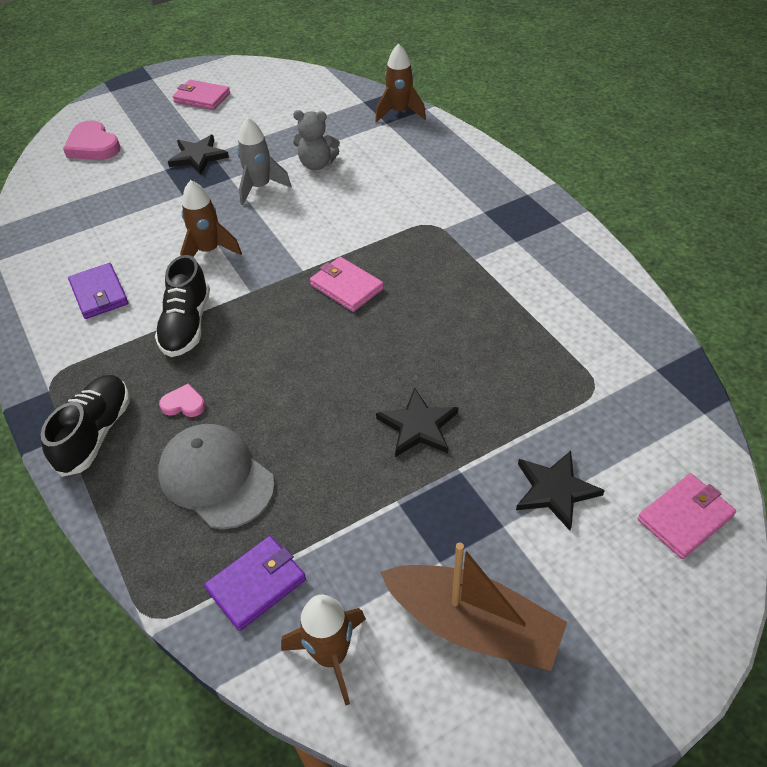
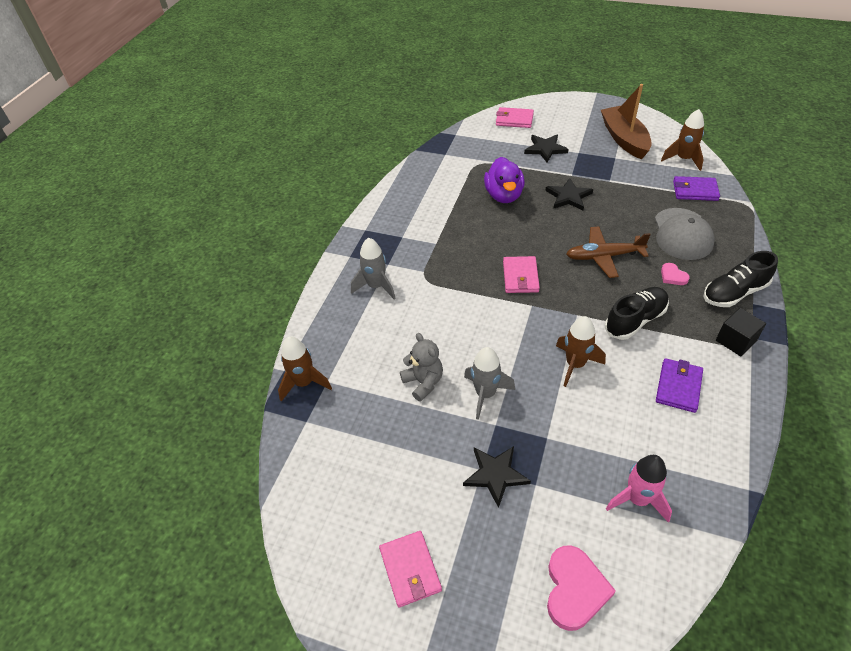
camera: 130 degrees left, 0 degrees up
none -> grey rocket [351,237,396,299]
none -> purple duck [484,157,525,203]
none -> brown plane [566,226,651,278]
none -> pink rocket [606,455,672,523]
none -> black cube [716,308,766,356]

